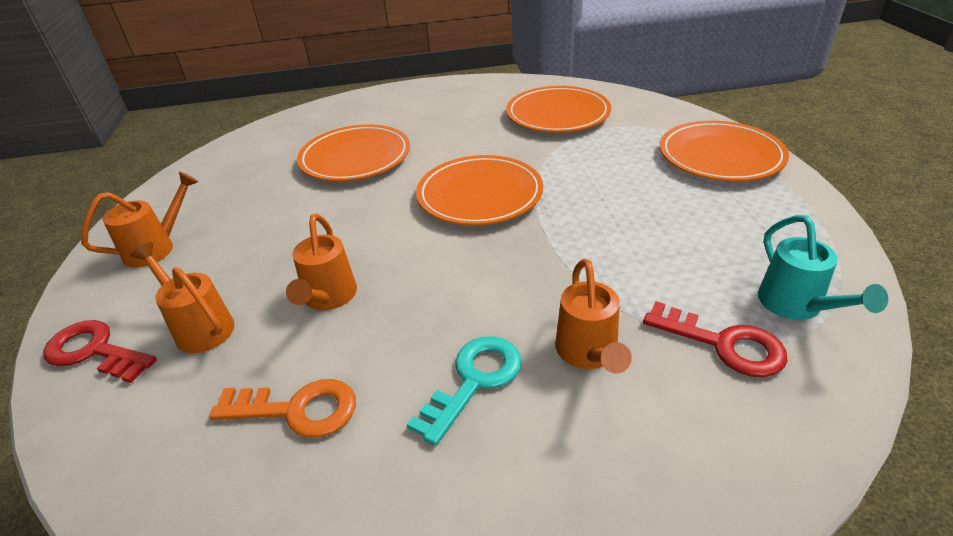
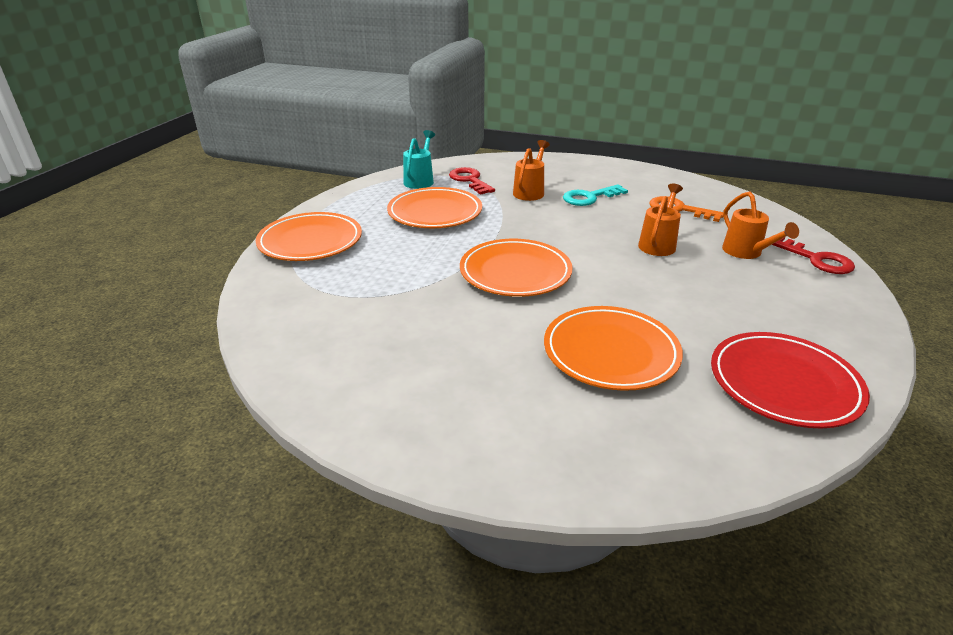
camera: 155 degrees left, 5 degrees down
orange watering can [81,172,198,267] -> none
orange plate [506,86,611,133] -> orange plate moved to [387,187,482,228]
none -> red plate [711,332,870,429]

